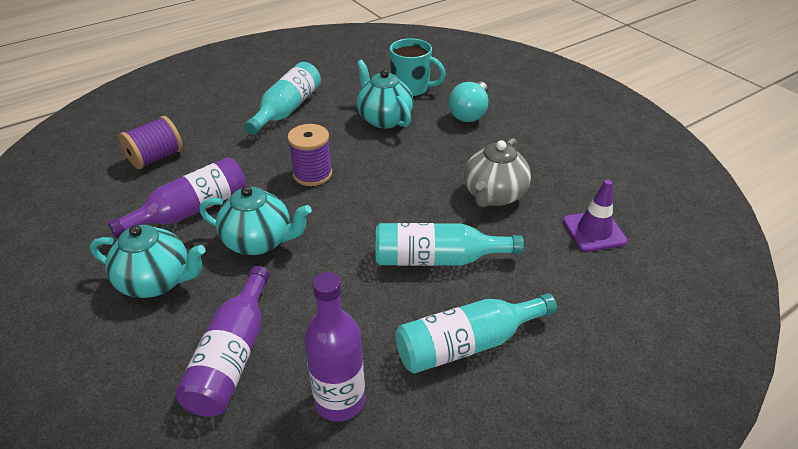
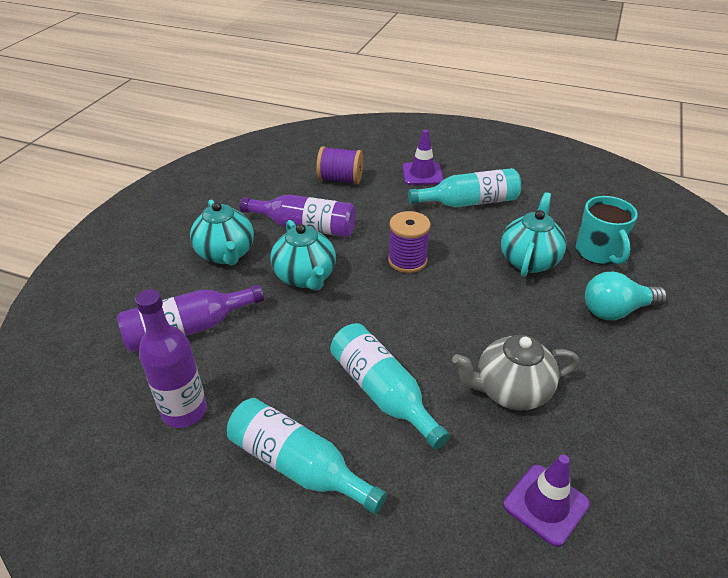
camera: 55 degrees right, 0 degrees up
none -> purple traffic cone [402,130,443,185]

